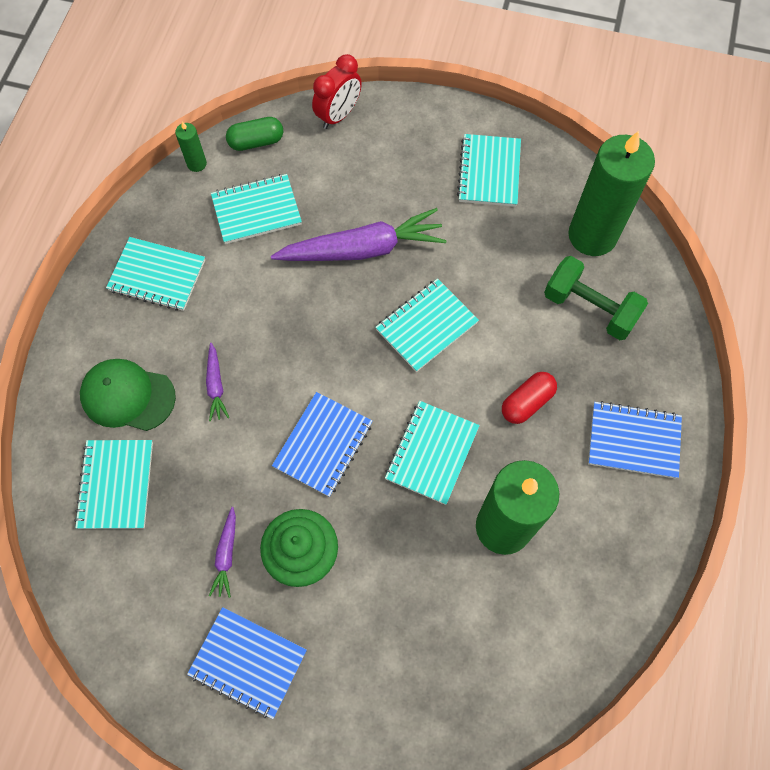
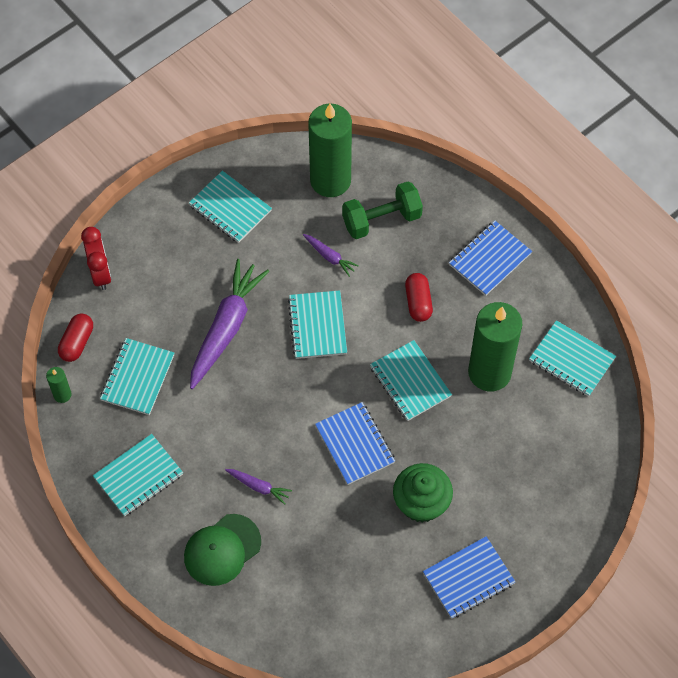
camera: 55 degrees left, 5 degrees down
turquoise notebook [74,440,153,529] -> turquoise notebook moved to [529,320,616,397]
purple carrot [209,507,236,598] -> purple carrot moved to [303,234,359,277]
green capsule [226,117,283,151] -> red capsule [58,314,93,362]

